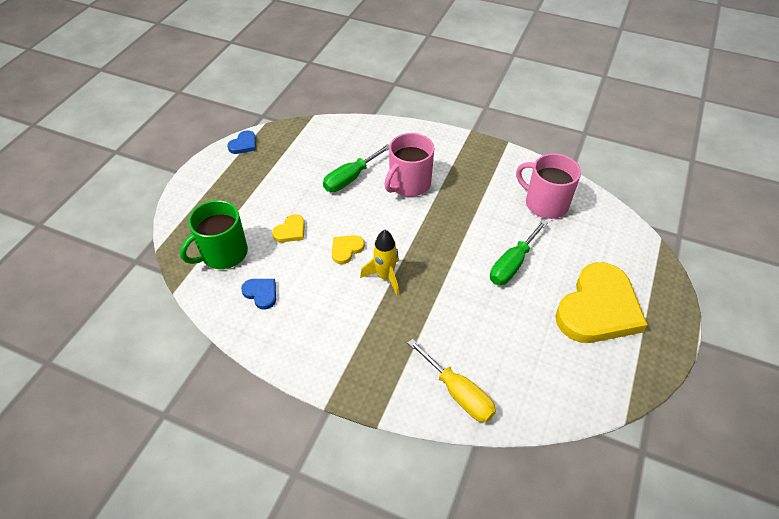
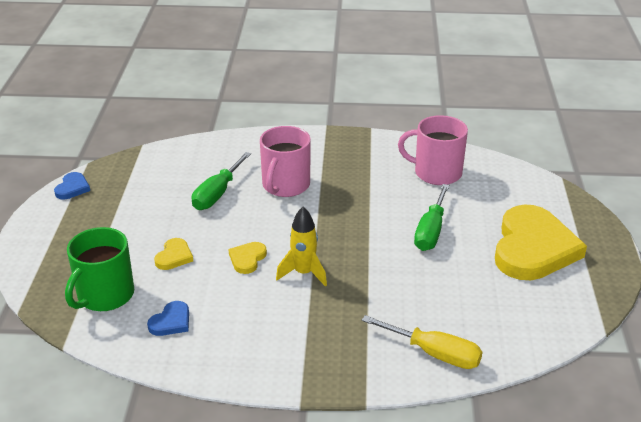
camera: 20 degrees left, 15 degrees down
blue heart [241,279,276,310] -> blue heart turned 105 degrees clockwise [147,301,189,336]

